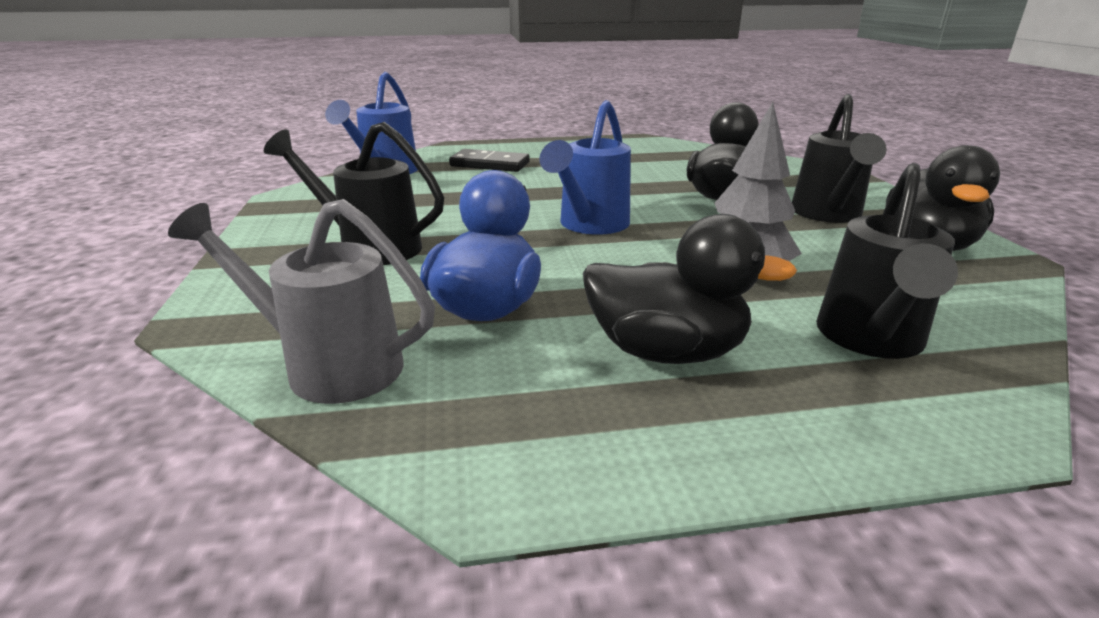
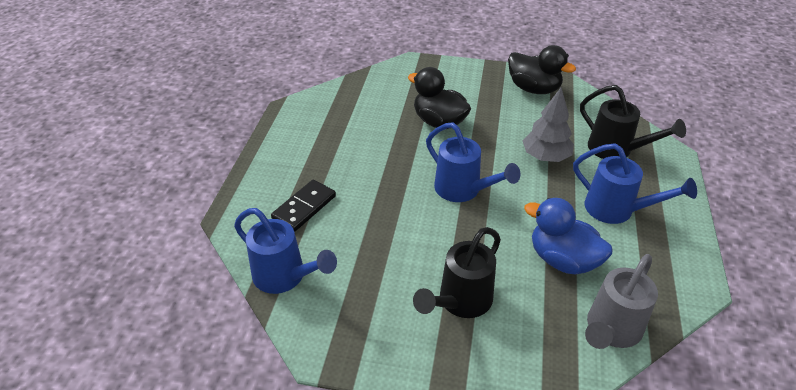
camera: 70 degrees left, 15 degrees up
black duck [583,214,797,364] -> blue watering can [573,143,697,224]
black watering can [792,94,887,223] -> none

